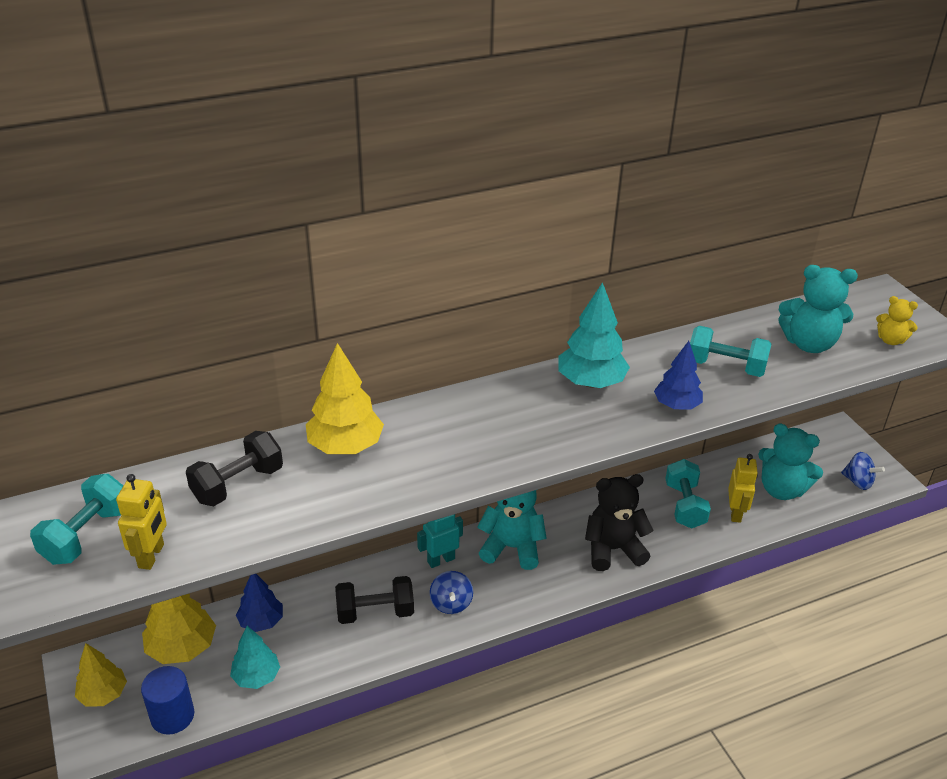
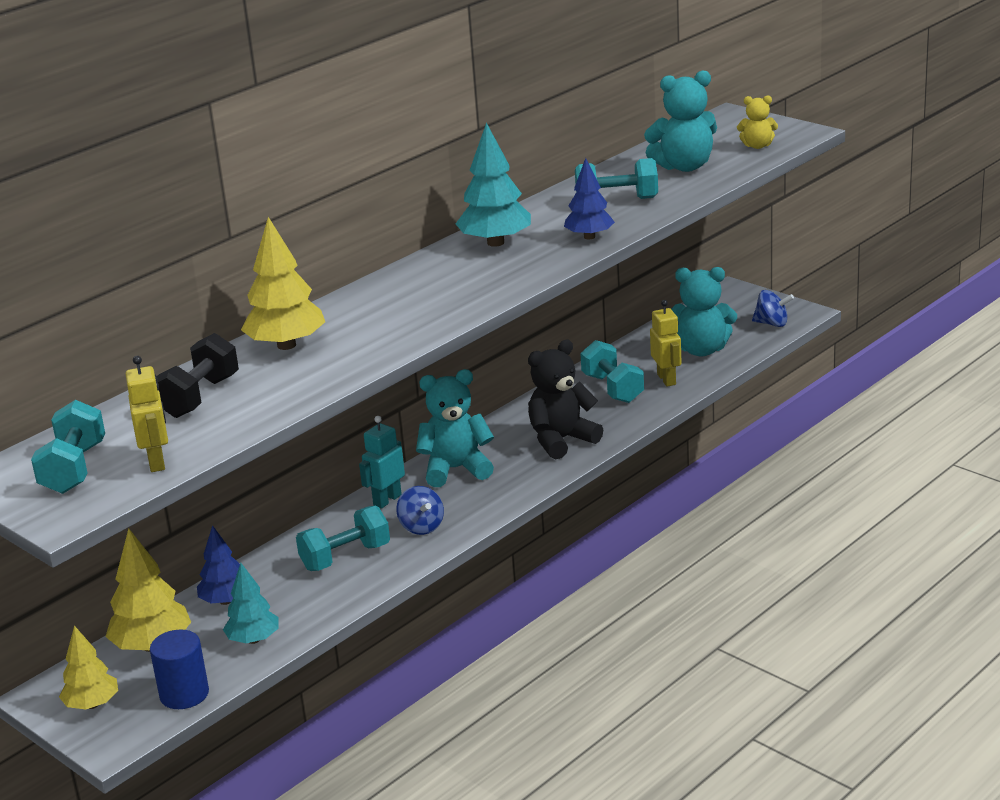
camera: 20 degrees left, 10 degrees down
black dumbbell [335,576,414,624] -> turquoise dumbbell [296,506,390,571]

